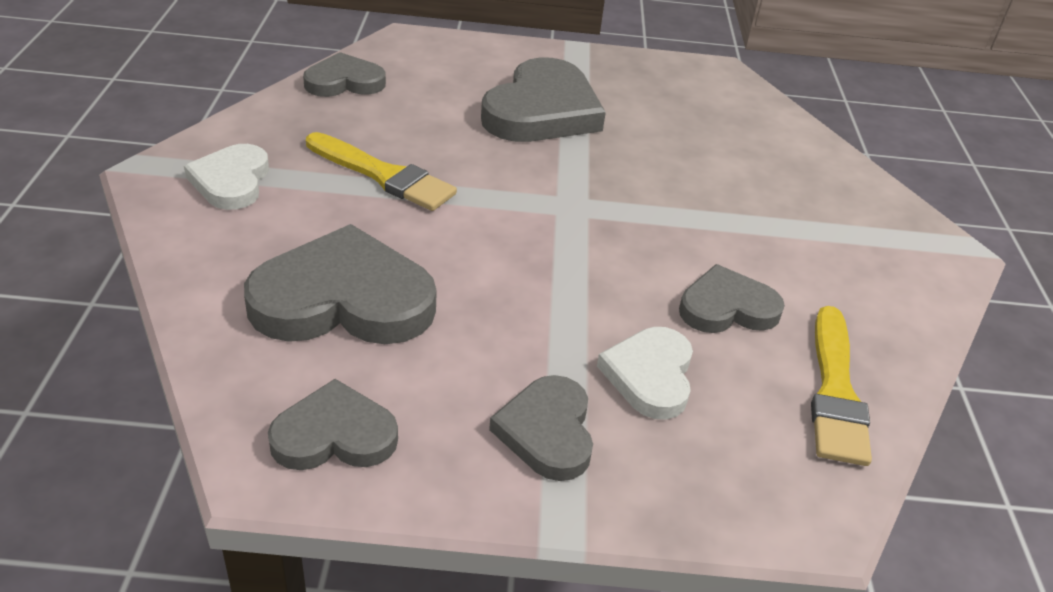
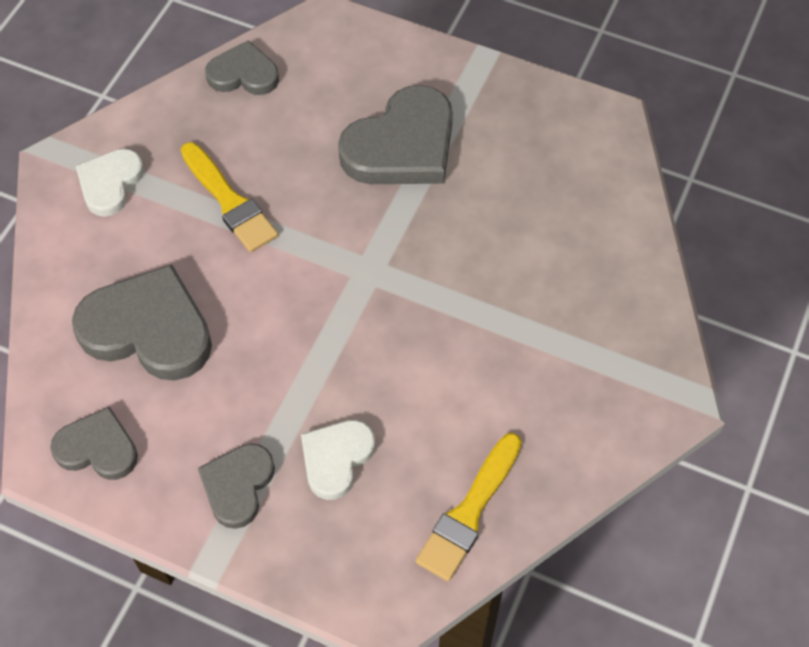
camera: 25 degrees right, 20 degrees up
grey heart [679,264,785,333] -> none

